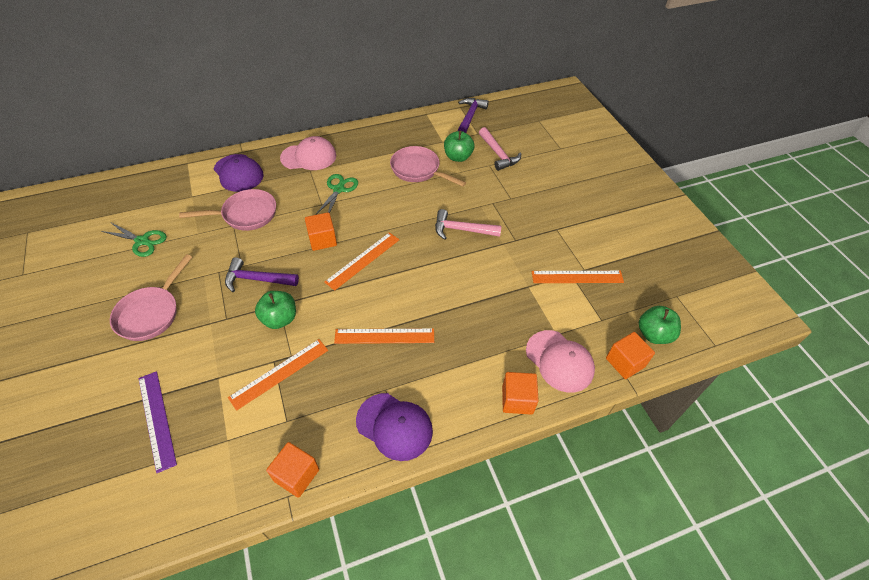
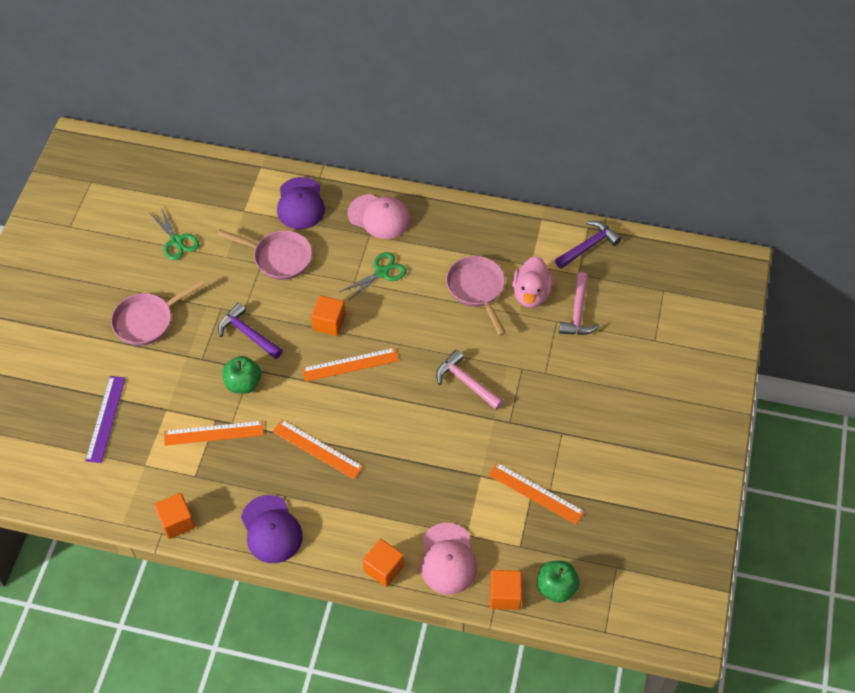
camera: 35 degrees right, 5 degrees up
green apple [444,131,474,162] -> pink duck [512,256,553,308]

